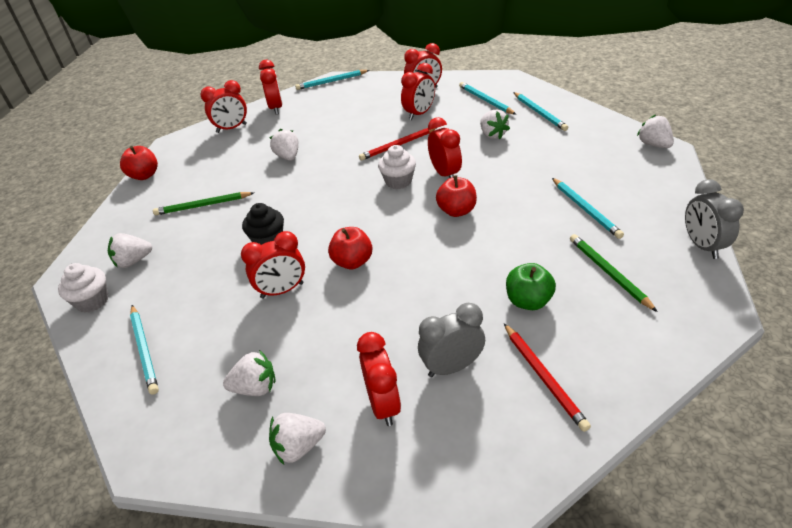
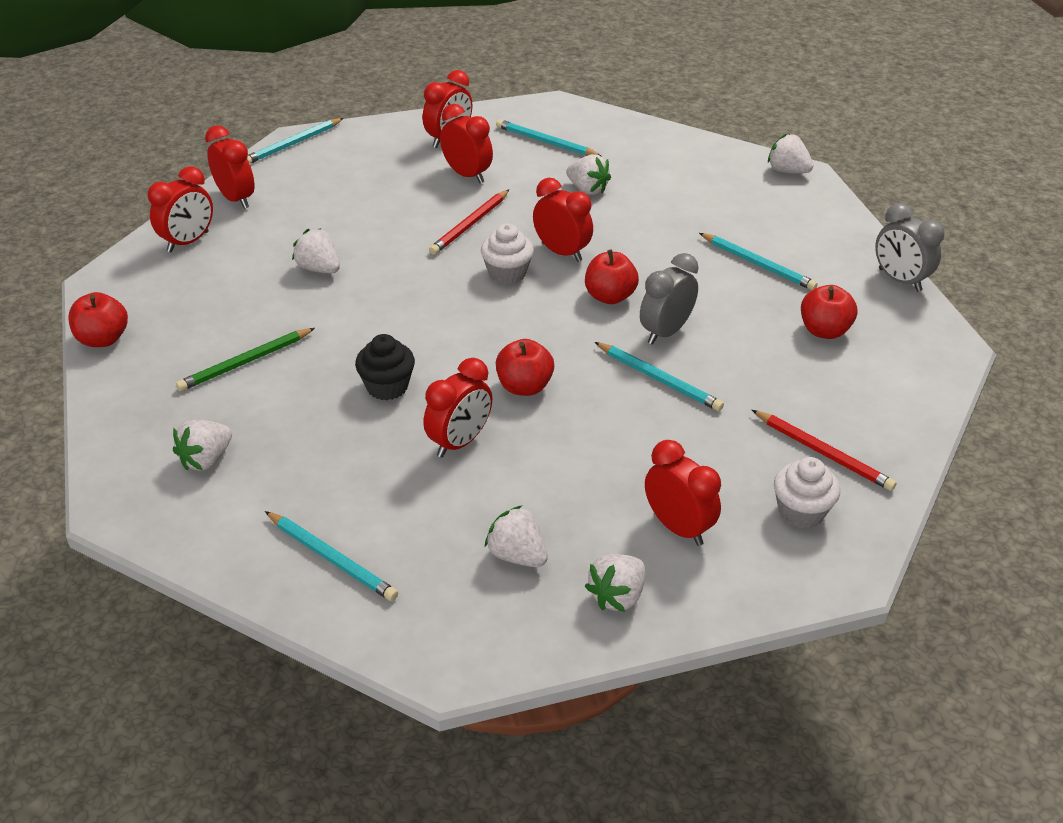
camera: 30 degrees left, 0 degrees up
white cupcake [58,263,109,312] -> white cupcake moved to [774,457,840,529]
white strawberry [223,350,276,396] -> white strawberry turned 105 degrees counterclockwise [485,505,548,567]
red clock [401,63,435,120] -> red clock turned 60 degrees counterclockwise [440,104,493,183]
grey clock [418,303,485,377] -> grey clock moved to [640,253,699,345]
green apple [506,263,556,310] -> none
turquoise pencil [513,92,568,131] -> turquoise pencil moved to [595,342,724,411]
green pencil [570,234,658,312] -> red apple [801,285,857,339]

